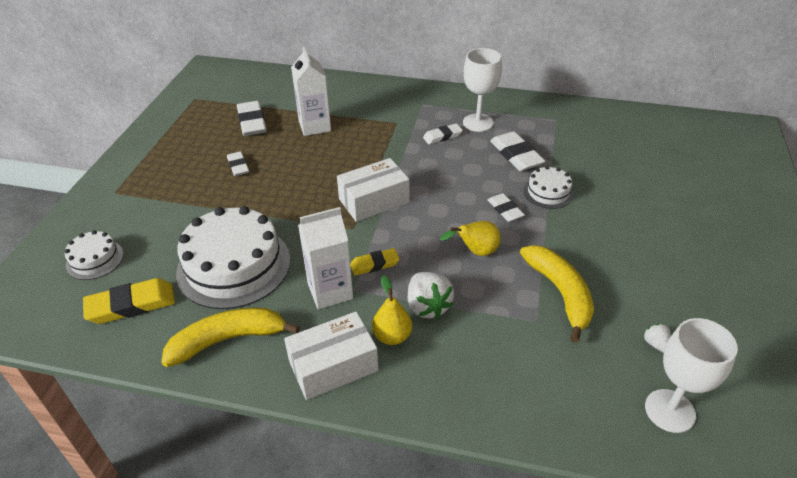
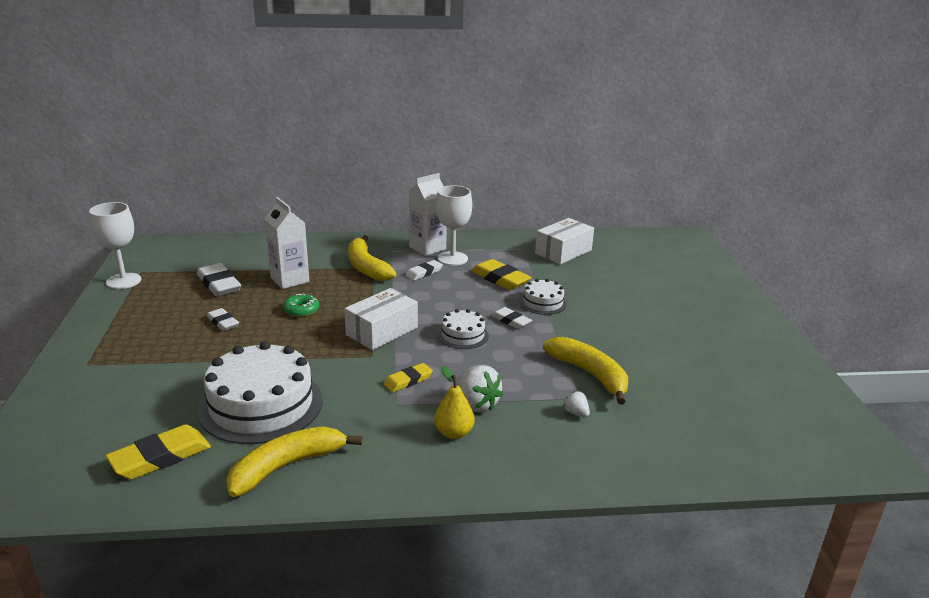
camera: 20 degrees left, 15 degrees down
white cake [65,230,124,280] -> white cake moved to [438,309,489,349]
white box [284,311,378,400] -> white box moved to [535,218,594,264]
white carton [298,207,353,309] -> white carton moved to [409,173,447,256]
yellow pear [440,221,500,256] -> none
white eraser [490,131,546,171] -> yellow eraser [471,259,532,290]
white strawberry [643,324,671,353] -> white strawberry moved to [563,391,590,417]
white goblet [645,318,738,433] -> white goblet moved to [89,202,141,289]
none -> green donut [283,294,319,317]
none -> yellow banana [348,235,397,281]

